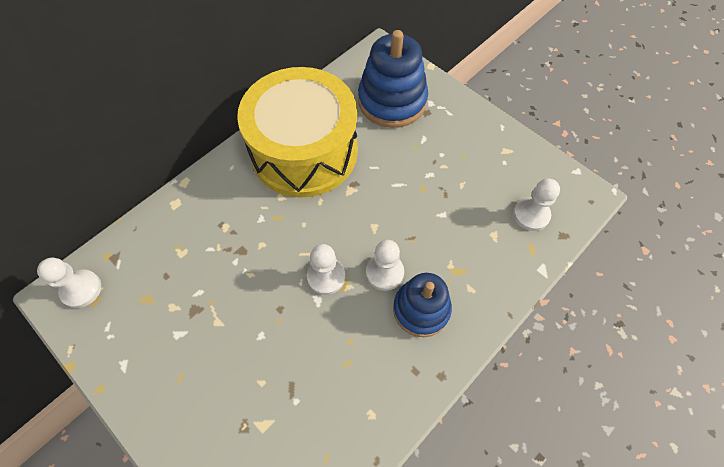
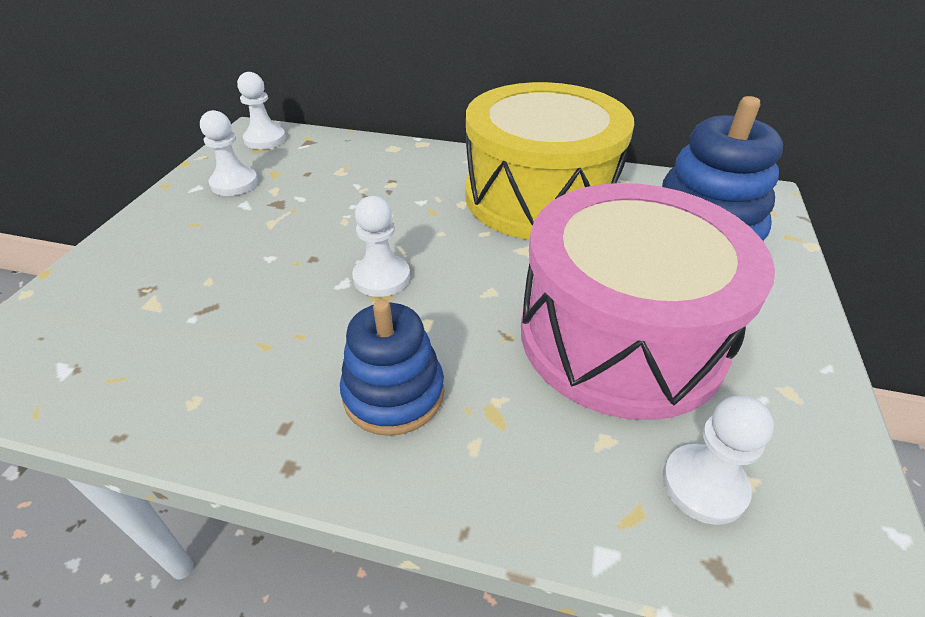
camera: 60 degrees right, 20 degrees down
white pawn [366,240,404,291] -> white pawn moved to [200,110,258,196]
none -> pink drum [521,183,775,420]

